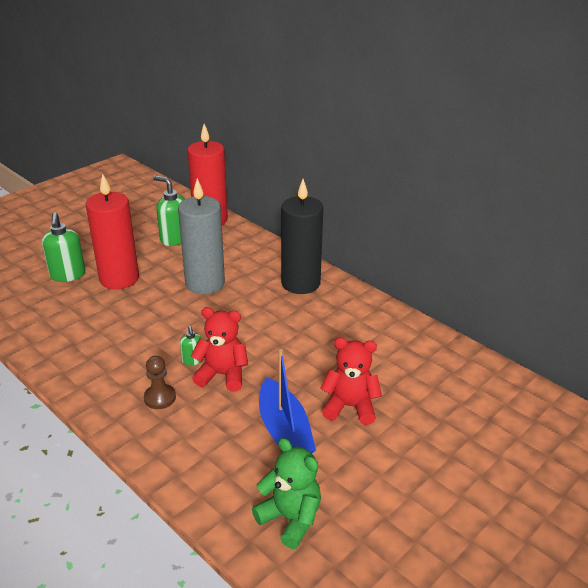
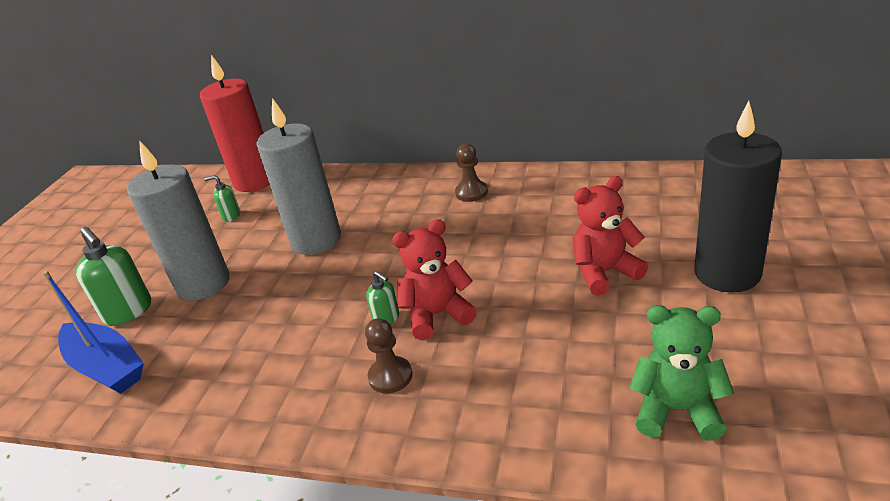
camera: 25 degrees left, 0 degrees up
red candle [86,174,139,289] -> grey candle [127,140,229,301]
green soap dispenser [153,175,185,246] -> green soap dispenser [204,175,240,222], size x0.53
blue boat [259,349,316,453] -> blue boat moved to [42,271,144,394]
black candle [281,179,324,294] -> black candle moved to [694,101,782,293]
none -> brown pawn [455,144,488,202]

